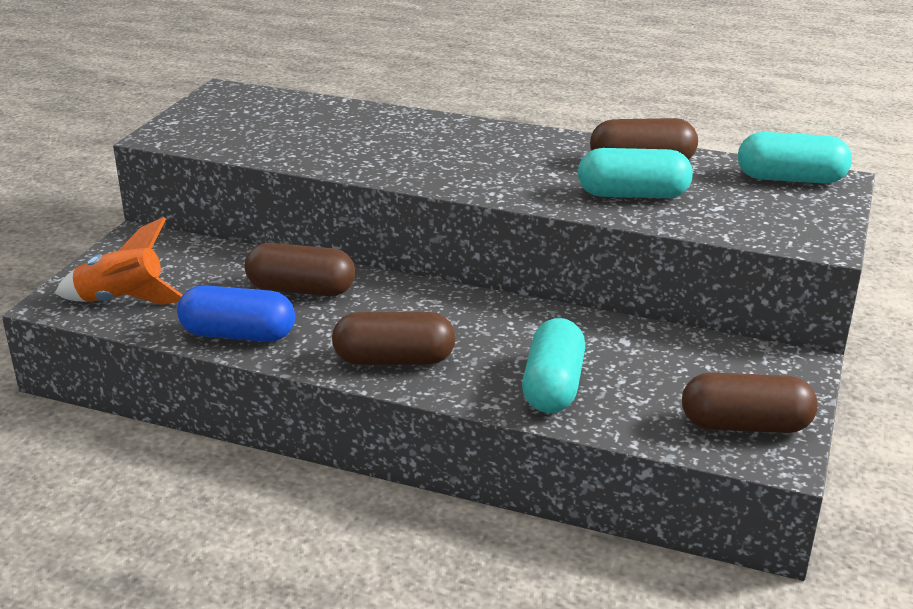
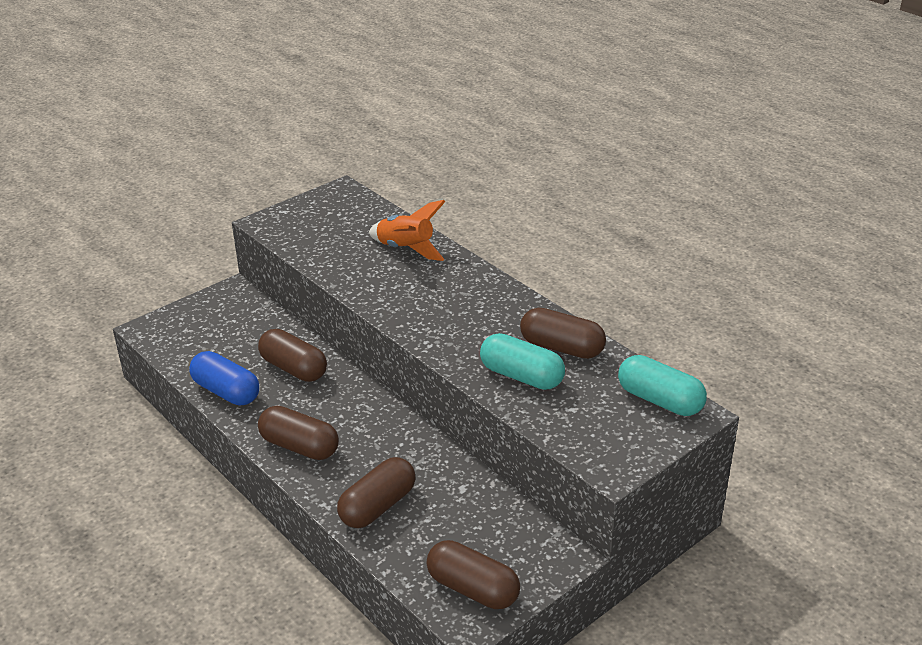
camera: 30 degrees right, 5 degrees up
orange rocket [55,217,182,305] -> orange rocket moved to [369,200,445,261]
turquoise capsule [522,318,585,413] -> brown capsule [337,457,415,528]

